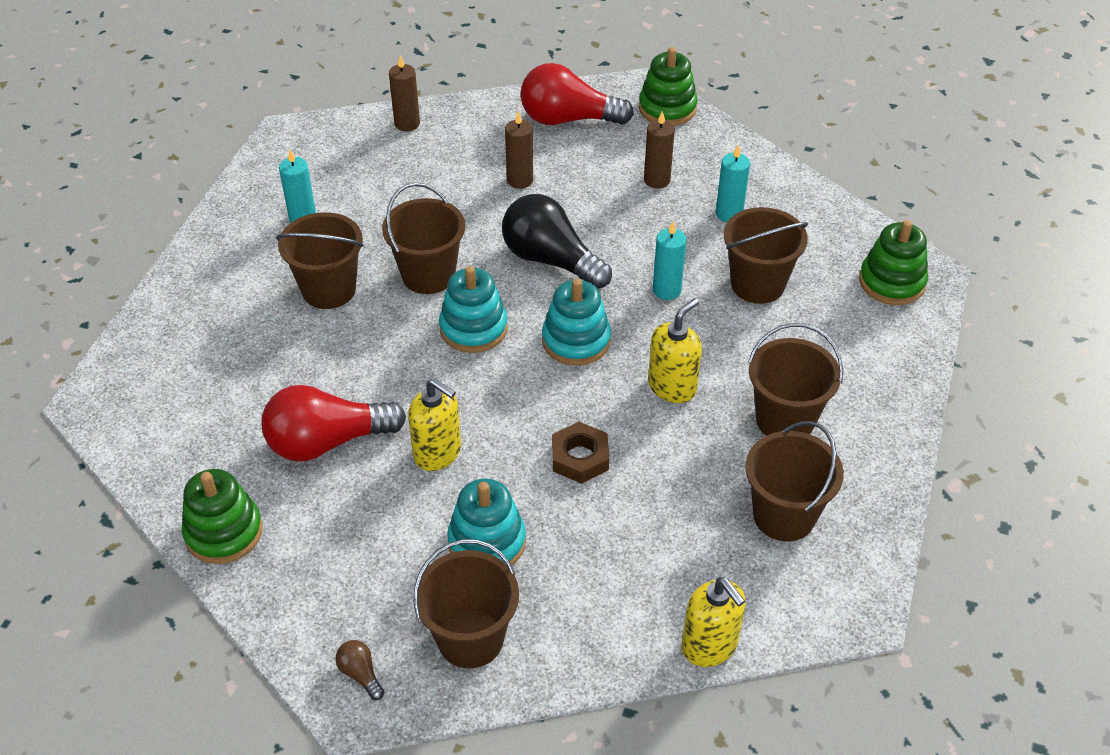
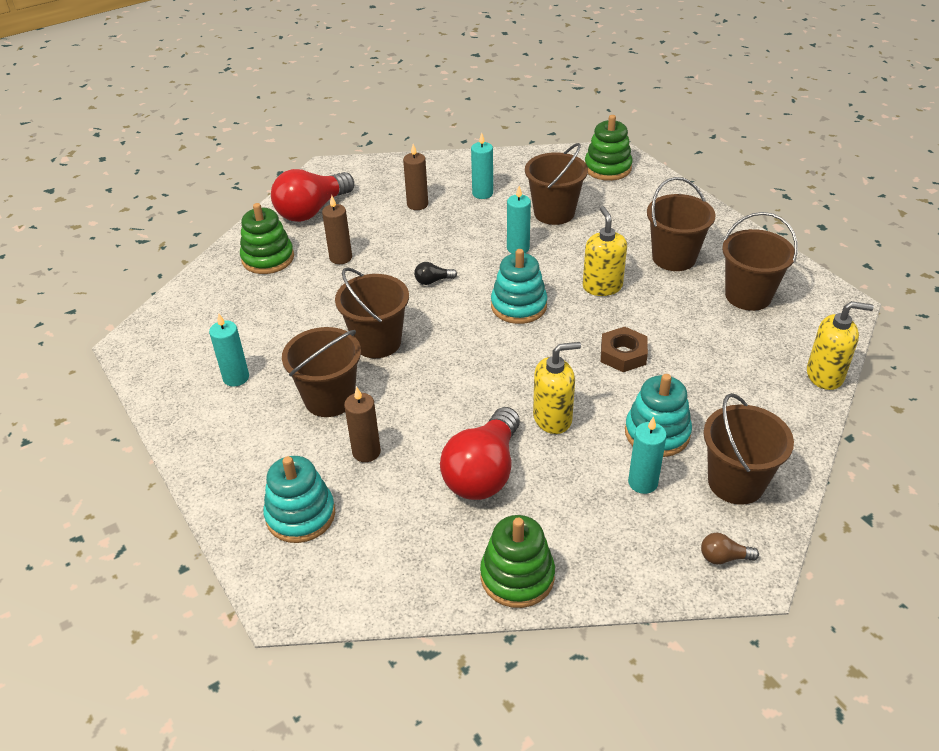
camera: 50 degrees left, 5 degrees down
brown candle [389,55,420,131] -> brown candle moved to [344,387,381,462]
turquoise stacking toy [439,266,508,353] -> turquoise stacking toy moved to [263,456,335,543]
black light bulb [502,194,612,289] -> black light bulb [414,262,457,285], size x0.41
green stacking toy [639,47,698,126] -> green stacking toy moved to [240,203,294,274]
none -> turquoise candle [628,416,667,494]

